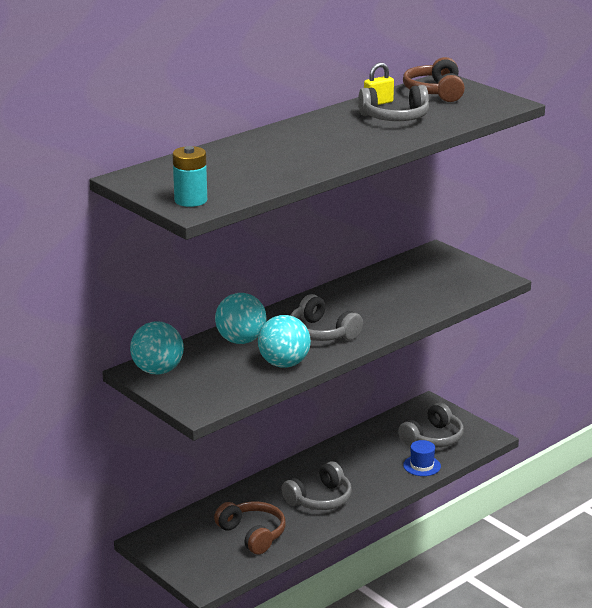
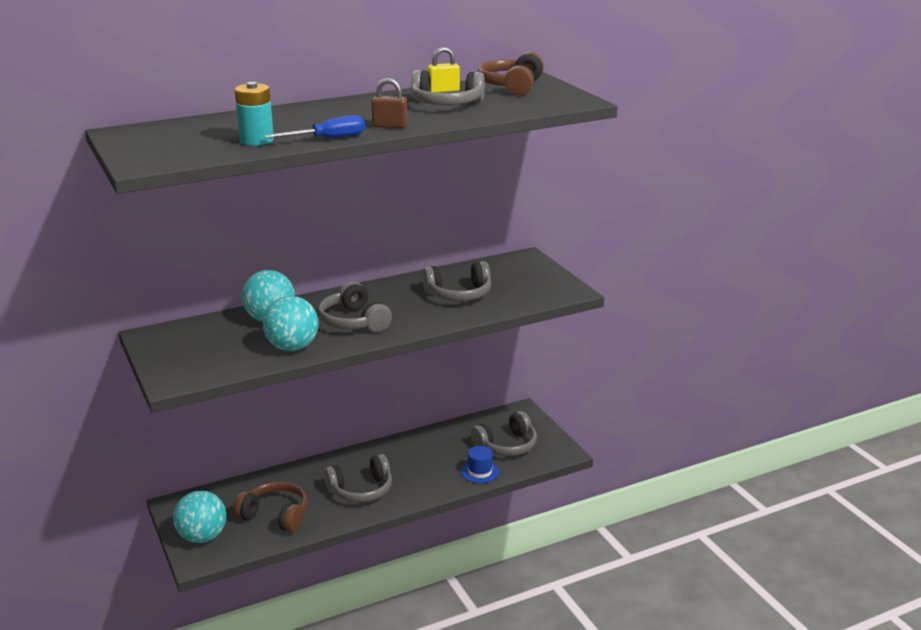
camera: 15 degrees right, 0 degrees up
turquoise ball [130,321,184,375] -> turquoise ball moved to [173,491,226,543]
turquoise battery [173,146,207,207] -> turquoise battery moved to [235,82,274,146]
brown headphones [214,502,286,554] -> brown headphones turned 45 degrees counterclockwise [234,482,308,532]
none -> blue screwdriver [264,115,365,138]
none -> brown padlock [371,78,408,128]
none -> grey headphones [422,261,491,301]

